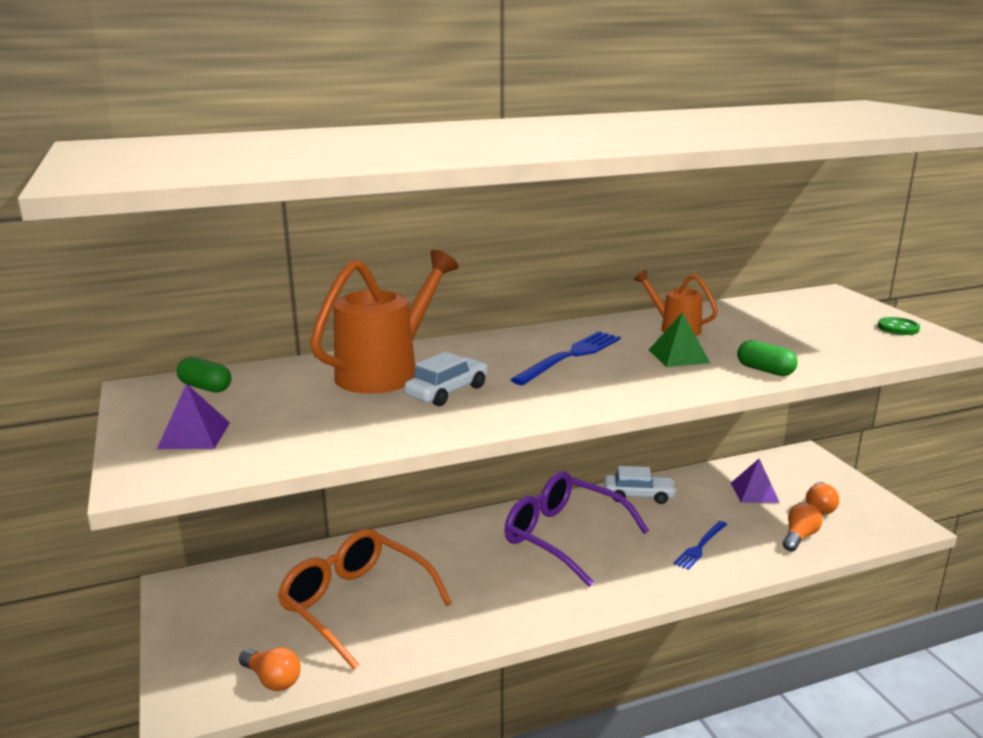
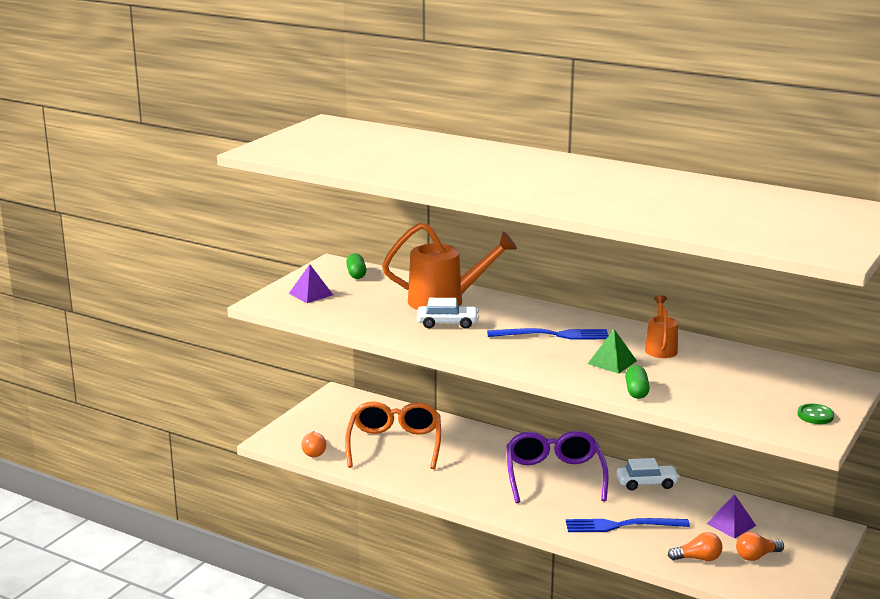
camera: 50 degrees right, 0 degrees up
white car [604,466,677,504] -> white car turned 60 degrees counterclockwise [617,458,680,490]
blue fork [674,521,727,570] -> blue fork [566,518,690,532], size x1.57

